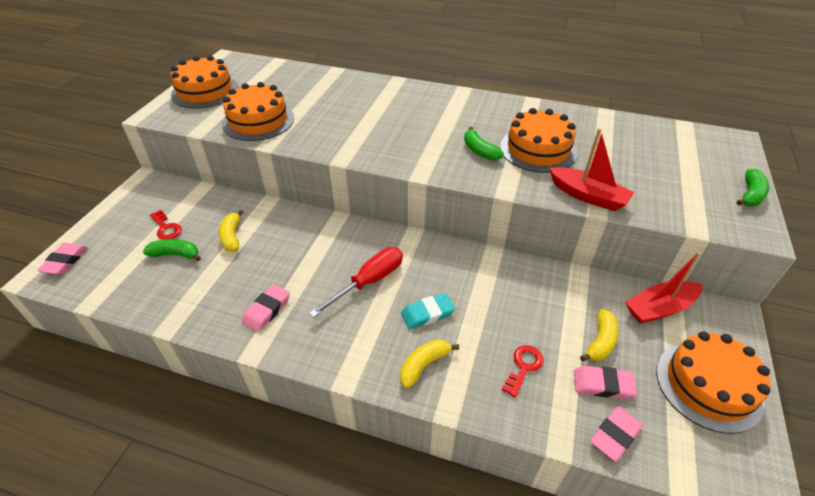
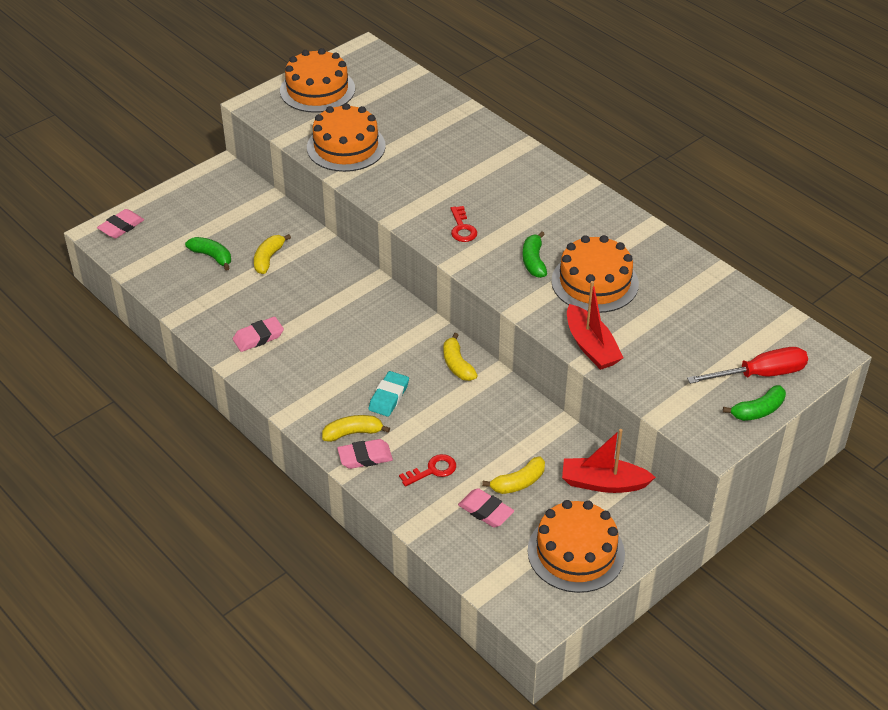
camera: 30 degrees right, 0 degrees up
red key [150,210,182,240] -> red key moved to [451,206,477,242]
red screwdriver [309,247,403,318] -> red screwdriver moved to [687,347,808,384]
turquoise eraser [401,293,455,329] -> turquoise eraser turned 75 degrees counterclockwise [369,371,409,417]
pink eraser [590,406,643,462] -> pink eraser moved to [337,439,393,469]
none -> yellow banana [443,333,478,381]

